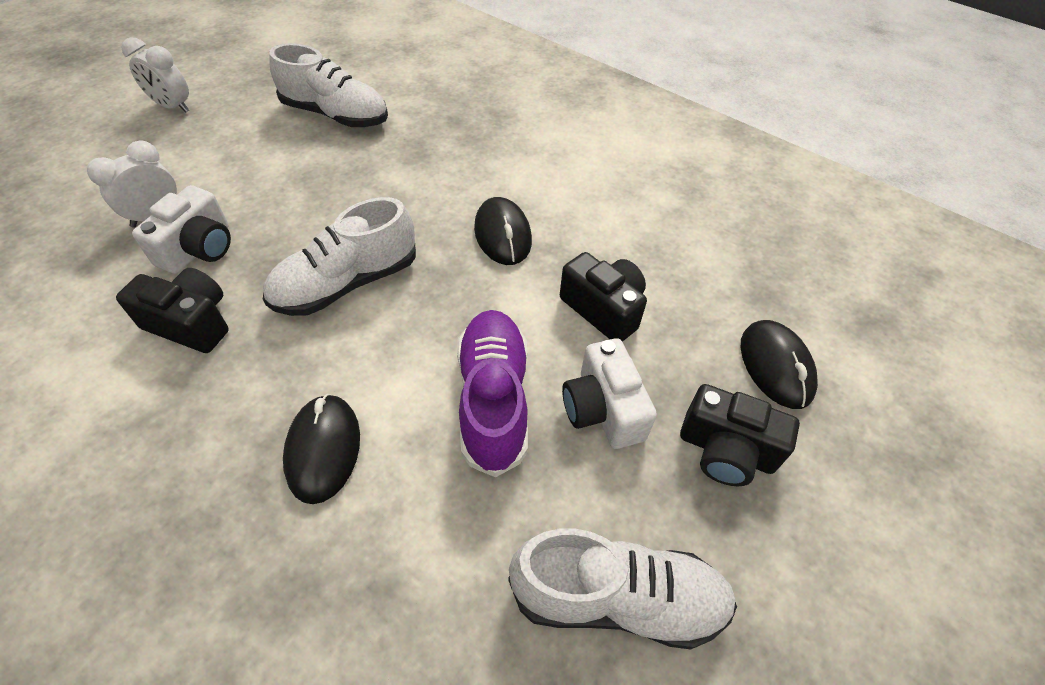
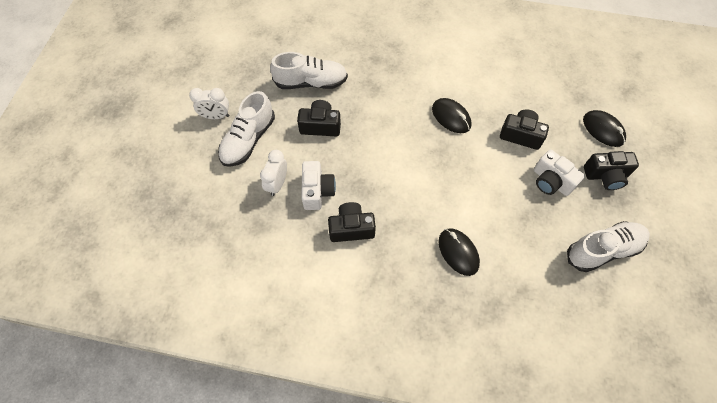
camera: 25 degrees left, 10 degrees up
white shoe [263,197,416,316] -> white shoe moved to [218,91,275,167]
purple shoe [457,310,528,477] -> none
none -> black camera [297,100,341,136]

